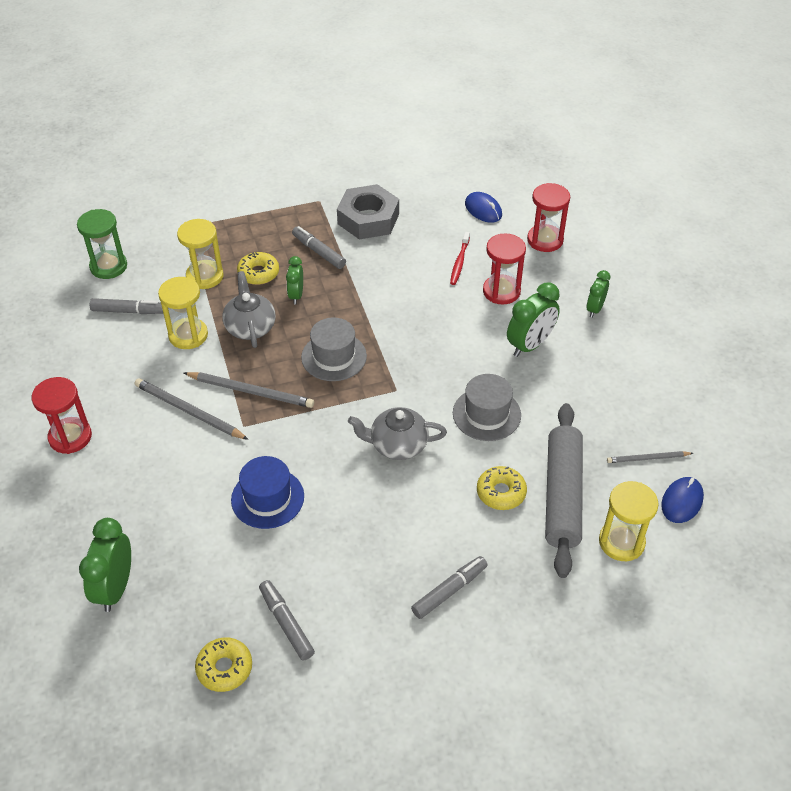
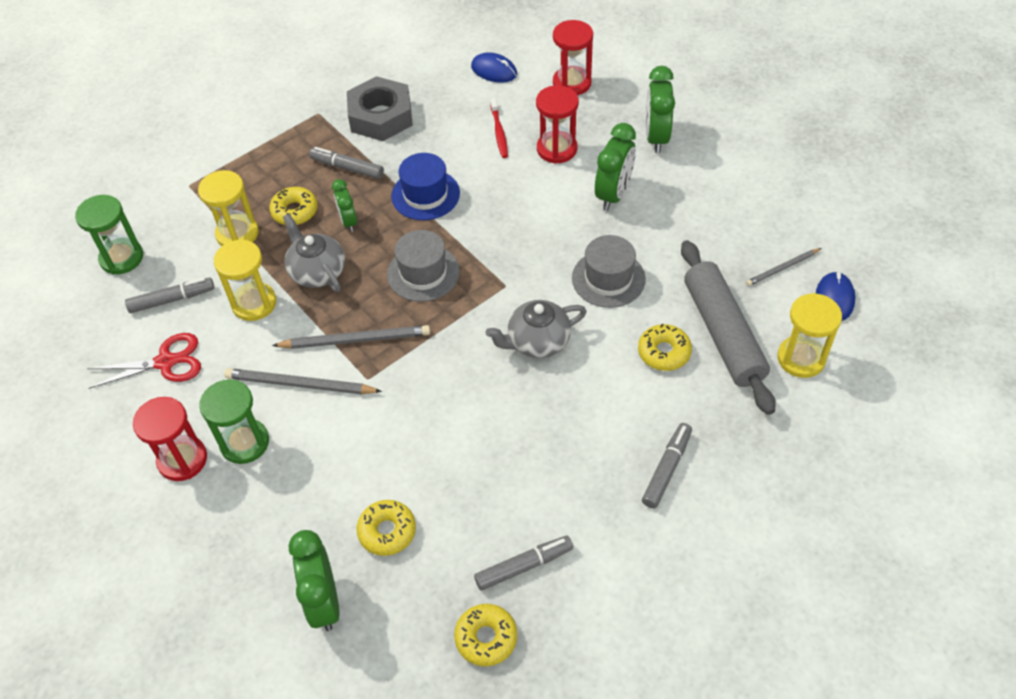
camera: 20 degrees left, 5 degrees up
blue hat [231,456,304,529] -> blue hat moved to [391,153,460,220]
grey marker [259,580,315,661] -> grey marker turned 120 degrees clockwise [474,536,573,591]
green clock [586,270,610,318] -> green clock [646,66,675,153], size x1.64
none -> red scissors [87,333,201,389]
none -> green hourglass [199,380,269,464]
none -> yellow donut [357,500,416,556]

